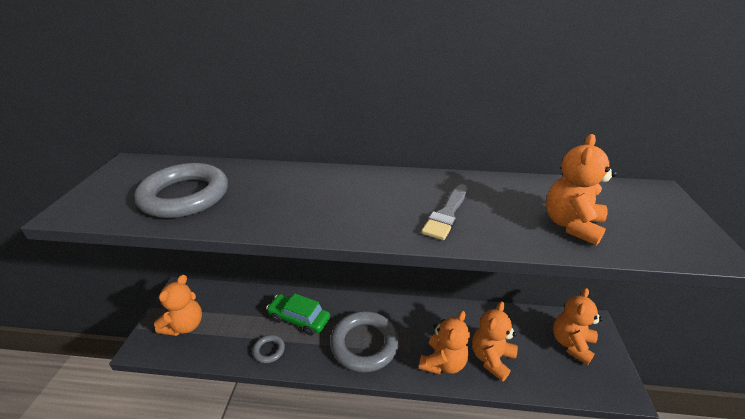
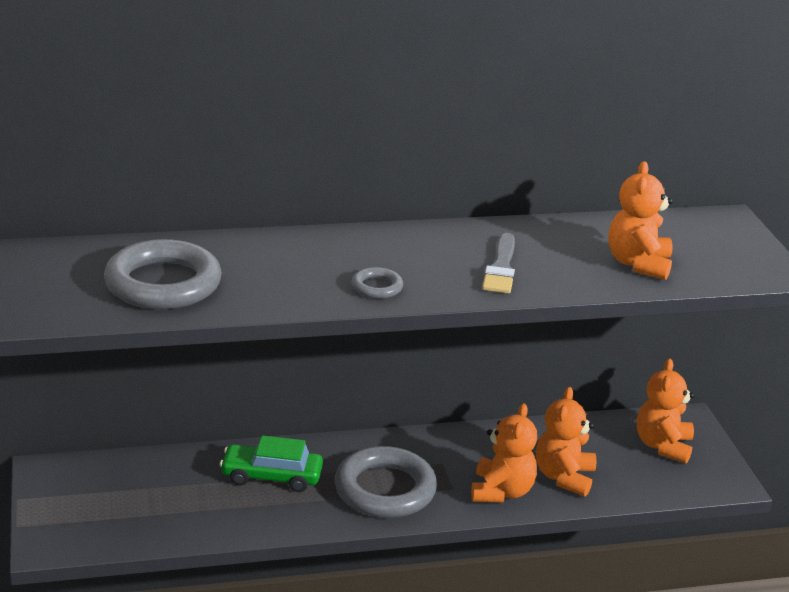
camera: 20 degrees left, 5 degrees down
orange teddy bear [154,275,202,336] -> none
grey ring [253,335,285,363] -> grey ring moved to [352,267,403,299]

